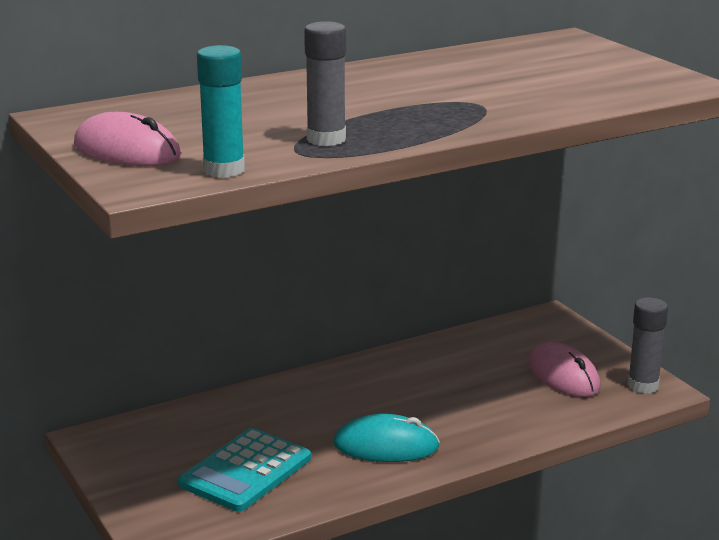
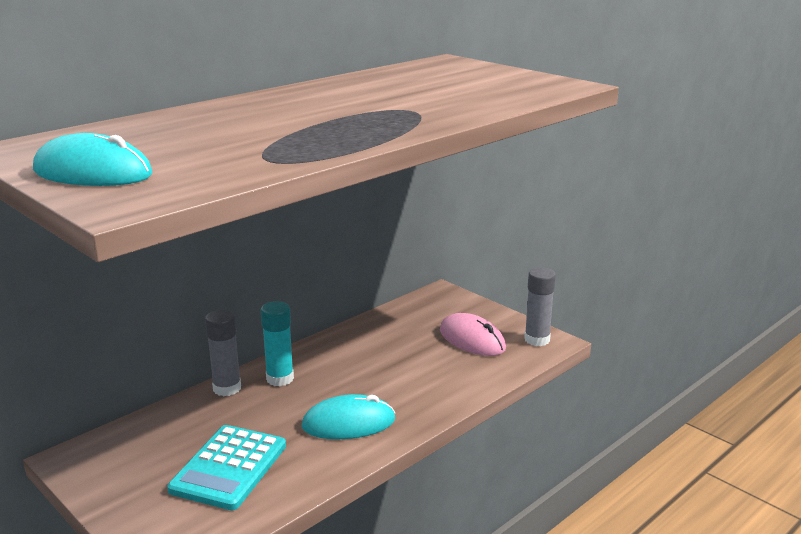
camera: 15 degrees left, 0 degrees up
pink mouse [74,112,181,166] -> turquoise mouse [33,133,152,186]
turquoise glue stick [197,45,245,178] -> turquoise glue stick moved to [261,301,294,386]
grey glue stick [304,21,346,146] -> grey glue stick moved to [205,310,241,396]

